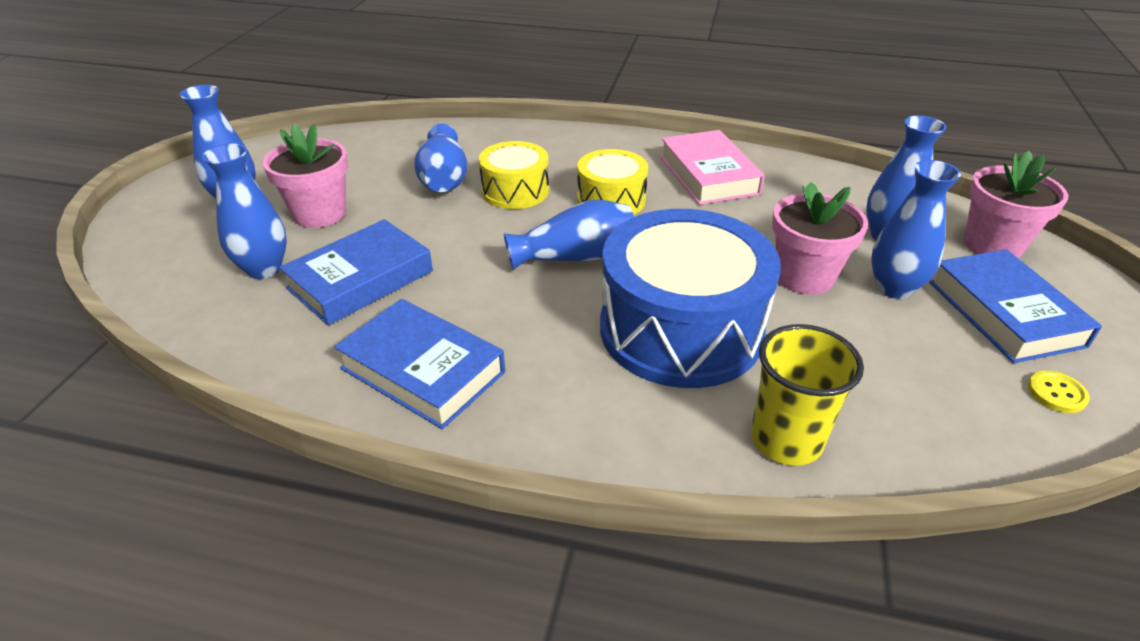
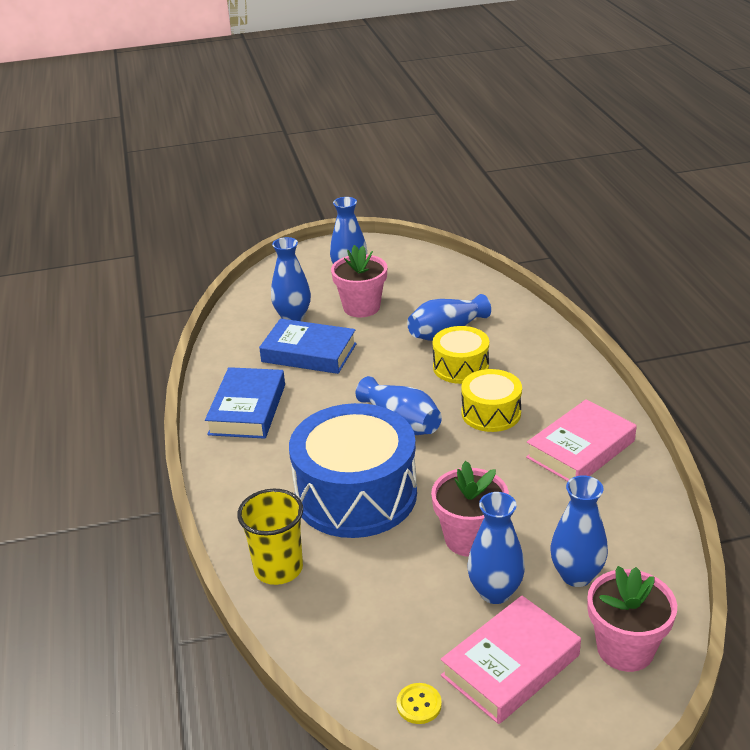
camera: 65 degrees right, 5 degrees down
blue book [929,249,1102,363] -> pink book [441,596,581,724]

